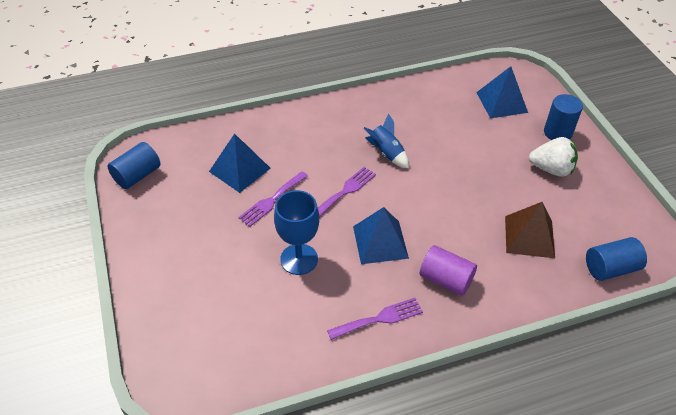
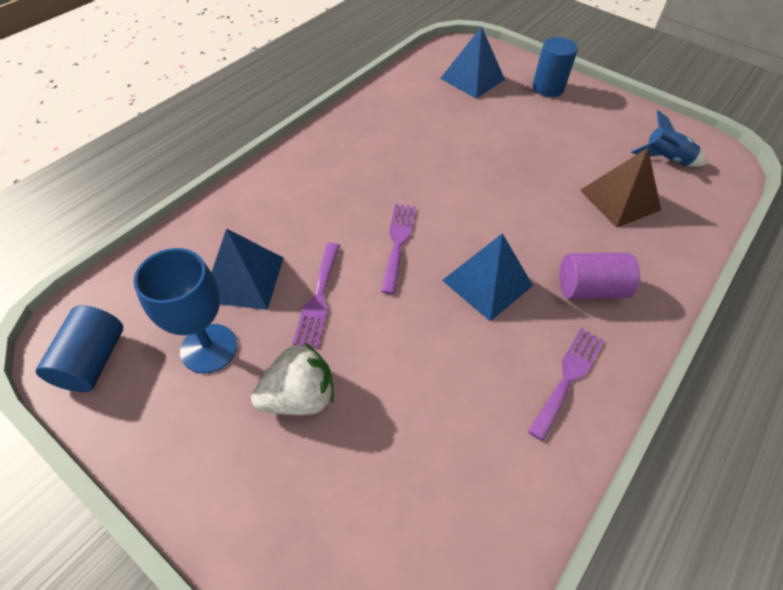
camera: 35 degrees left, 5 degrees up
blue goblet [274,190,319,275] -> blue goblet moved to [133,248,237,374]
blue rocket [364,113,409,168] -> blue rocket moved to [631,110,707,167]
white strawberry [529,137,578,177] -> white strawberry moved to [251,343,334,415]
blue cylinder [586,237,647,281] -> none

